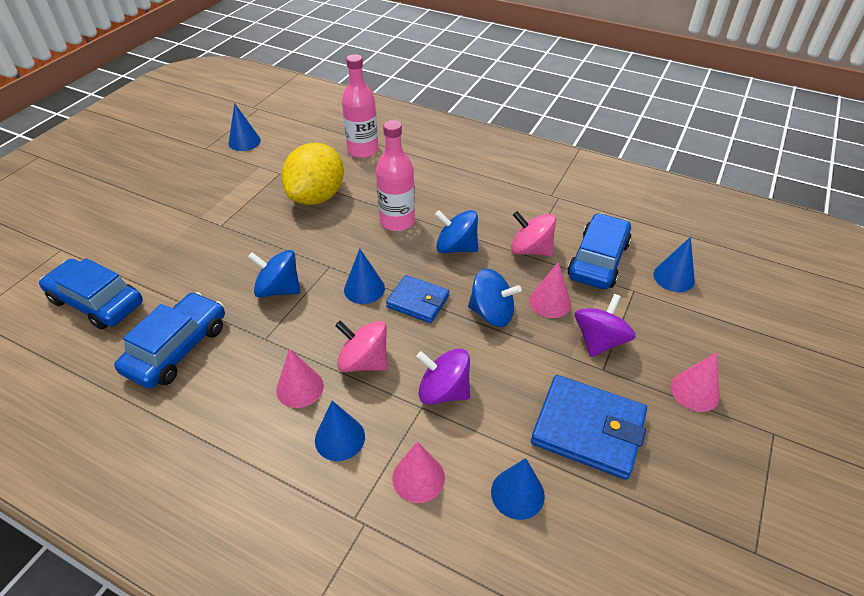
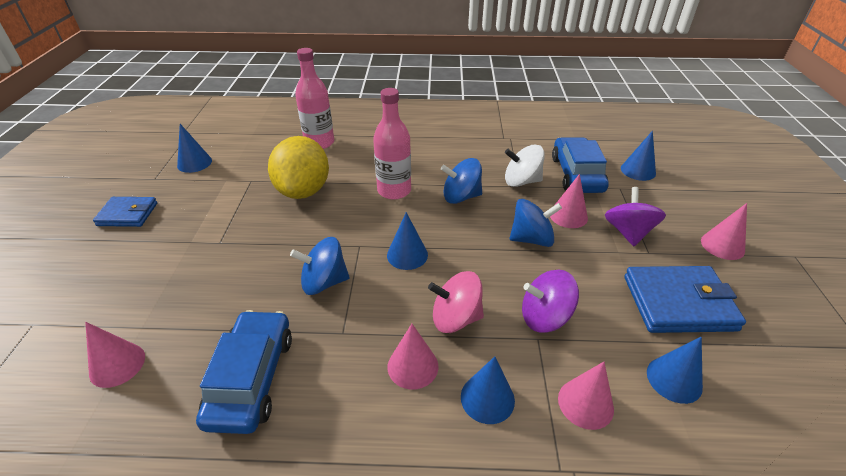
camera: 25 degrees left, 5 degrees down
blue car [39,258,143,330] -> pink cone [85,322,145,388]
blue wallet [386,275,449,323] -> blue wallet moved to [93,197,157,227]
pink spinning top [511,211,556,256] -> white spinning top [505,144,545,187]

